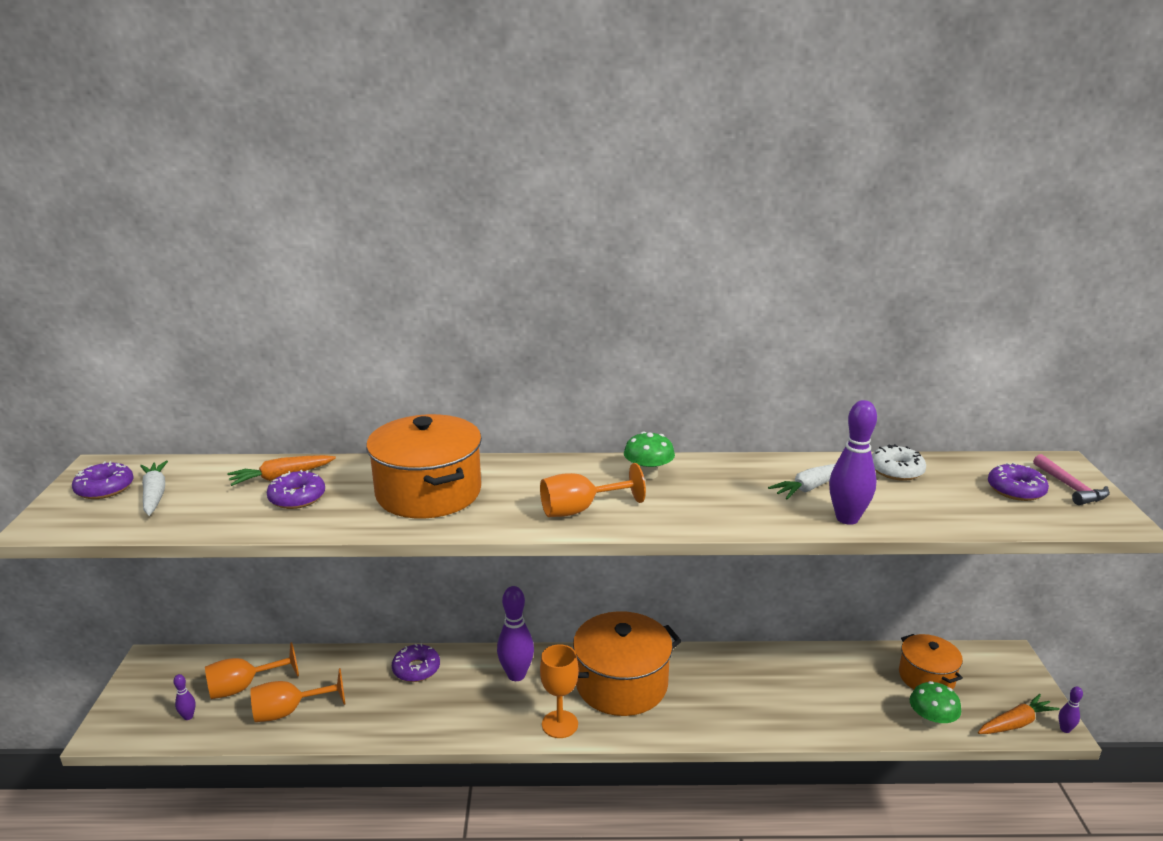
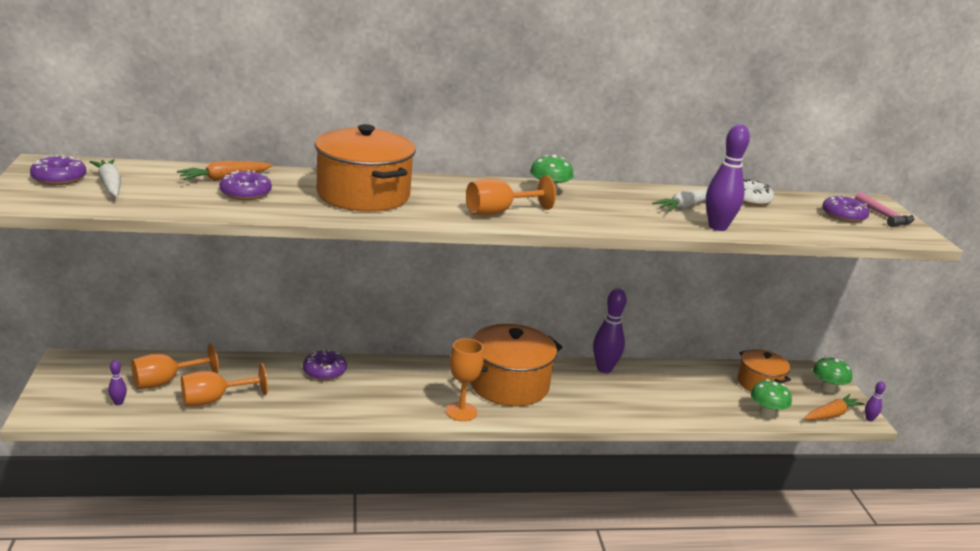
camera: 10 degrees left, 0 degrees up
purple bowling pin [497,586,534,681] -> purple bowling pin moved to [593,288,627,373]
none -> green mushroom [813,357,852,393]

